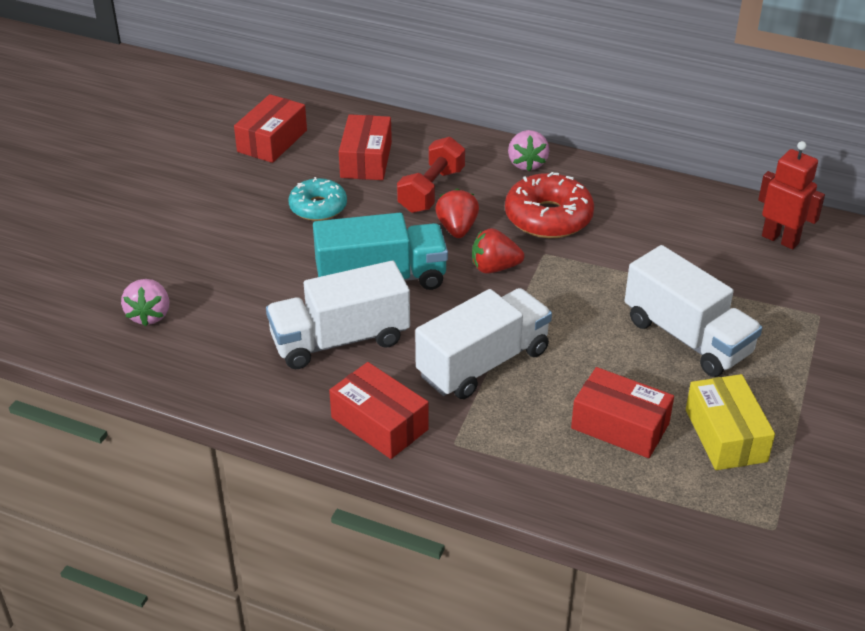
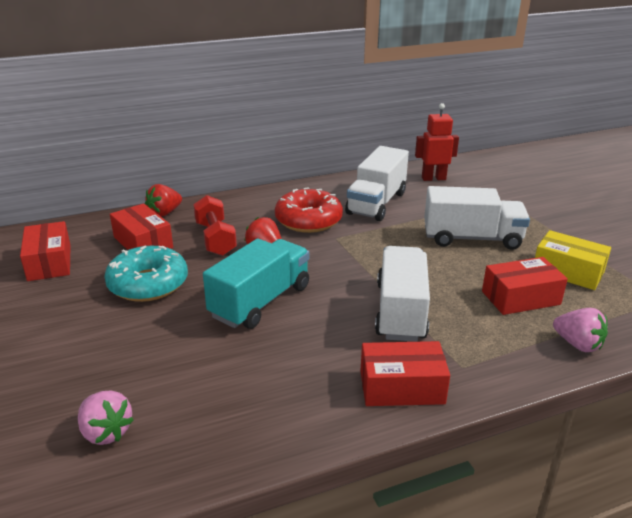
camera: 45 degrees left, 10 degrees down
white truck [266,261,410,369] -> white truck moved to [345,146,409,221]
turquoise donut [289,177,347,221] -> turquoise donut [104,245,188,302], size x1.51
red strawberry [472,228,524,274] -> red strawberry moved to [145,184,182,217]
pink strawberry [508,130,549,171] -> pink strawberry moved to [553,308,608,352]

